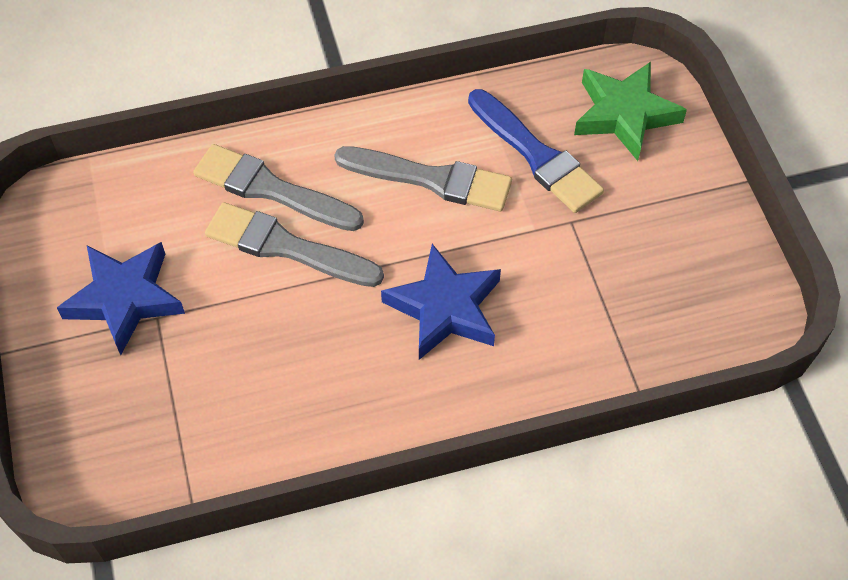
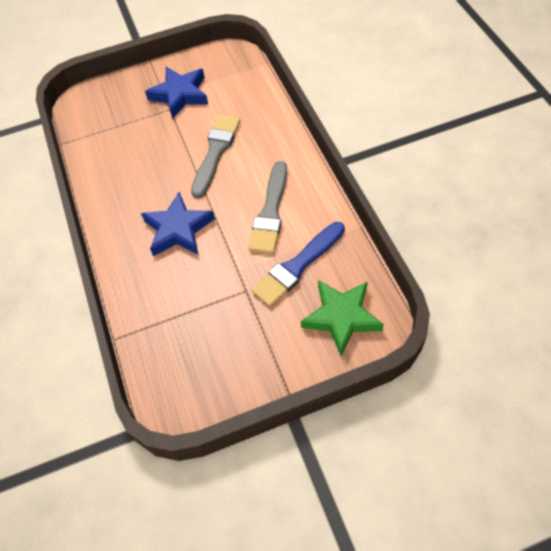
camera: 90 degrees right, 0 degrees up
grey brush [193,144,364,231] -> none

